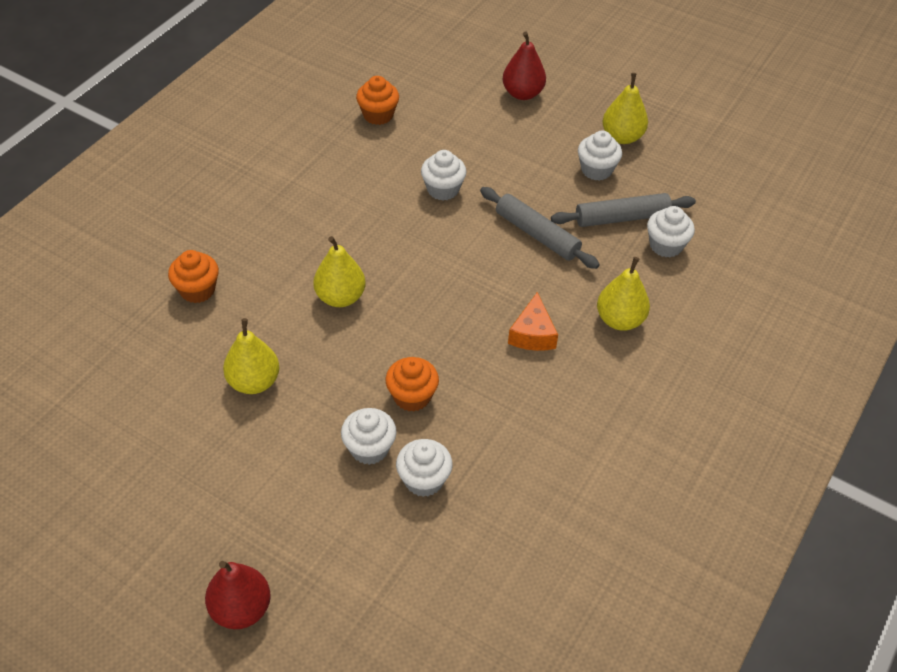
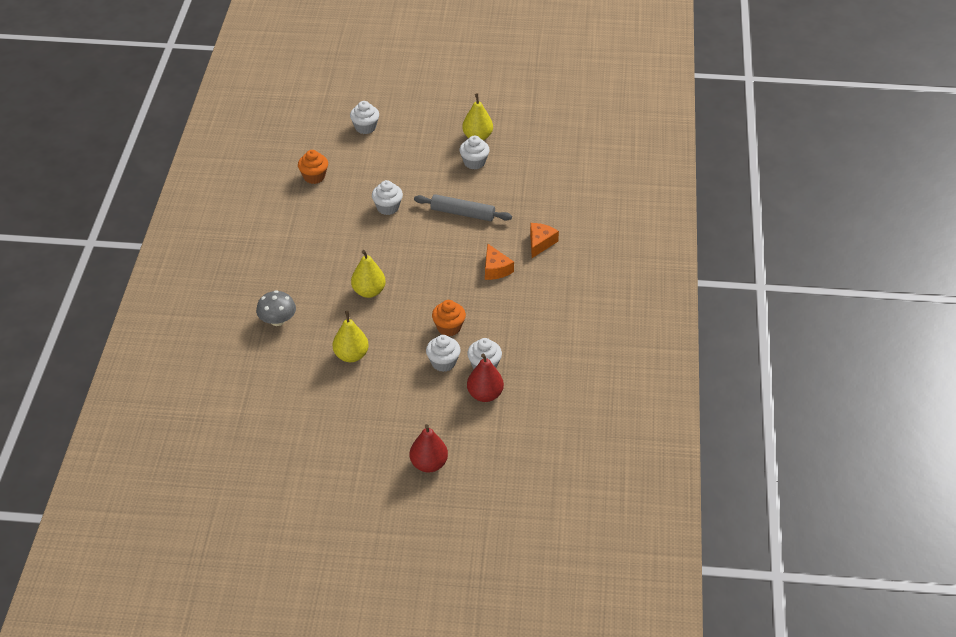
camera: 25 degrees left, 5 degrees down
orange cupcake [168,250,219,303] -> grey mushroom [256,290,296,326]
red pear [502,32,546,100] -> red pear moved to [467,354,504,402]
grey rolling pin [551,193,696,227] -> none
yellow pear [597,257,650,331] -> orange cheese [530,223,559,258]
white cupcake [647,206,695,258] -> white cupcake moved to [350,101,379,134]

